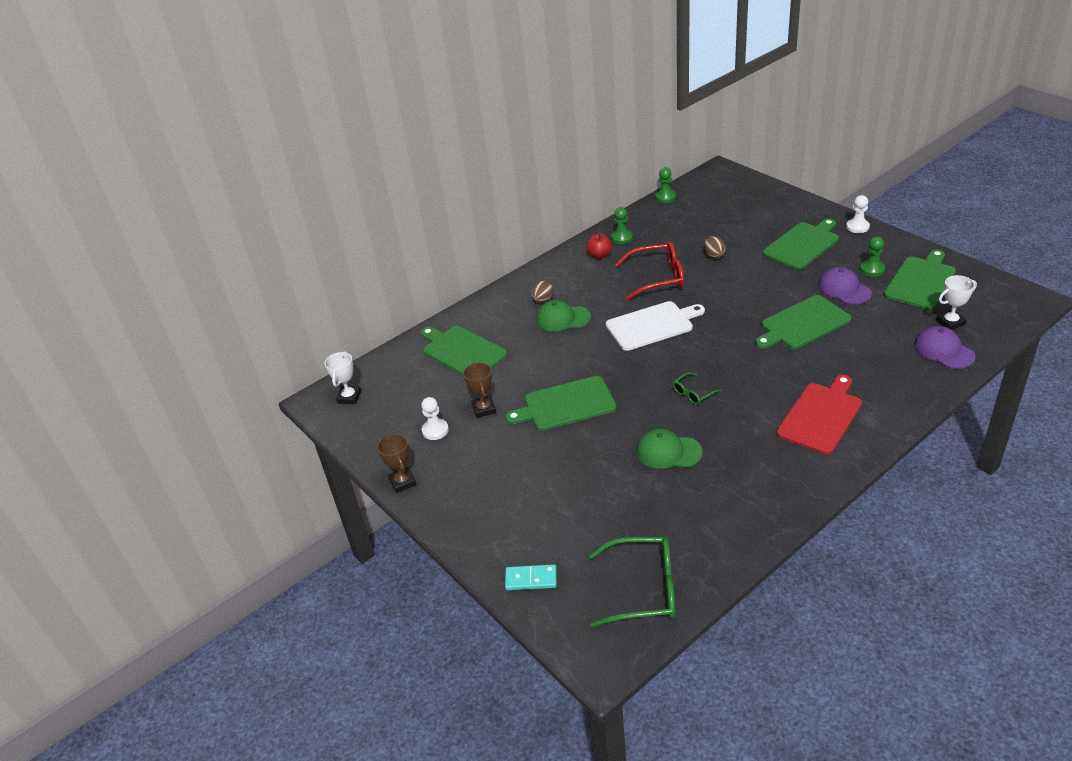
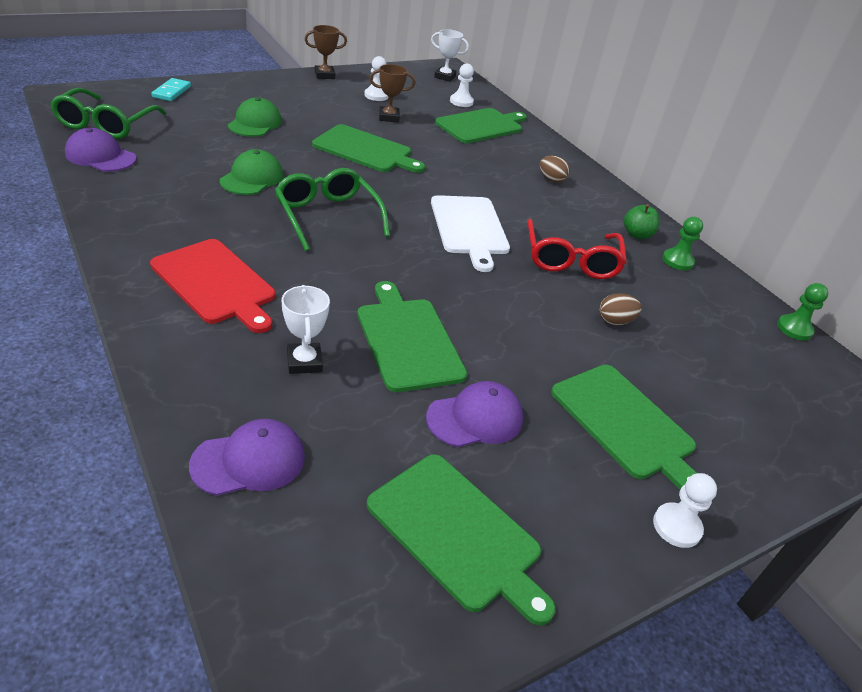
camera: 90 degrees right, 0 degrees up
green cutting board [506,376,616,431] -> green cutting board turned 120 degrees clockwise [312,124,425,173]
green cap [536,300,591,331] -> green cap moved to [228,97,282,137]
red apple [586,233,612,259] -> green apple [624,204,660,239]
green glasses [673,372,722,405] -> green glasses [275,168,390,251], size x1.99
green pawn [860,237,885,276] -> none
white trophy [936,275,977,330] -> white trophy moved to [281,285,330,374]
none -> purple cap [65,128,137,172]
none -> white pawn [450,63,474,107]

